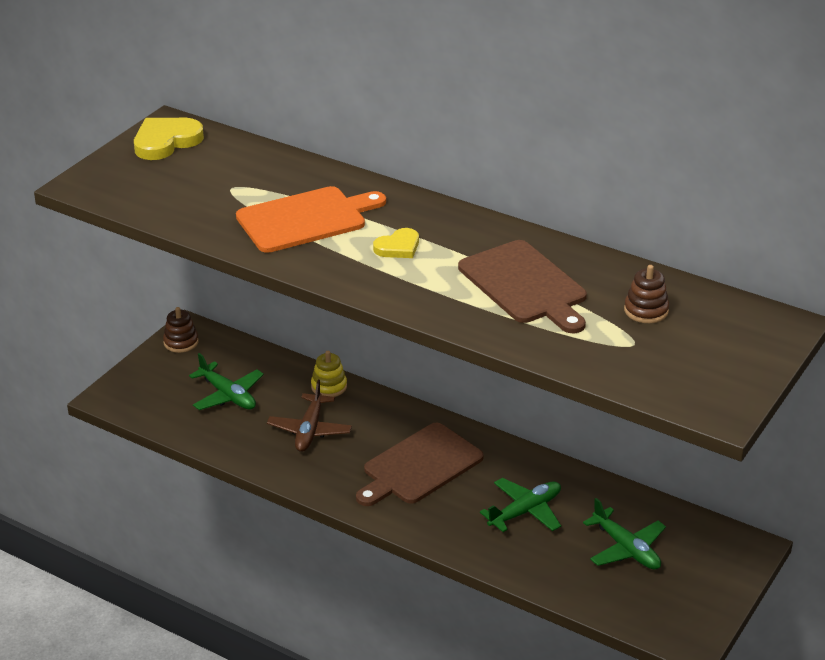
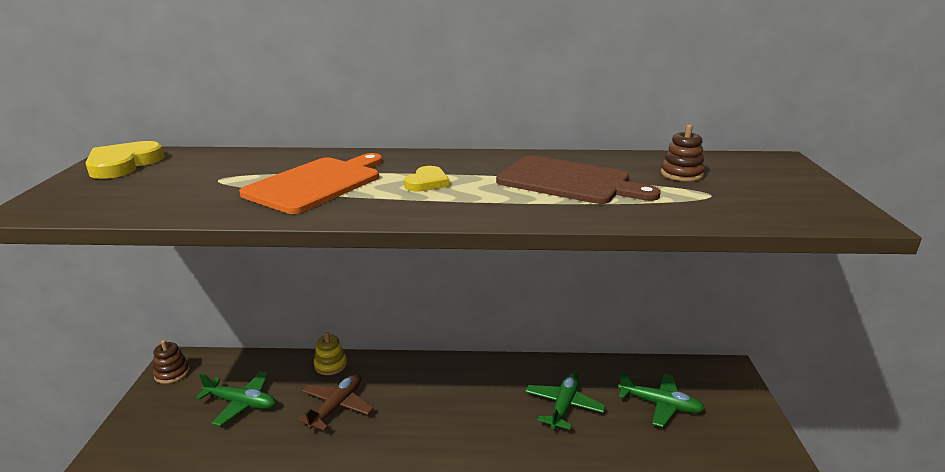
camera: 30 degrees left, 10 degrees down
brown plane [267,380,352,452] -> brown plane turned 135 degrees counterclockwise [297,373,374,431]
brown cutting board [356,423,484,506] -> none

